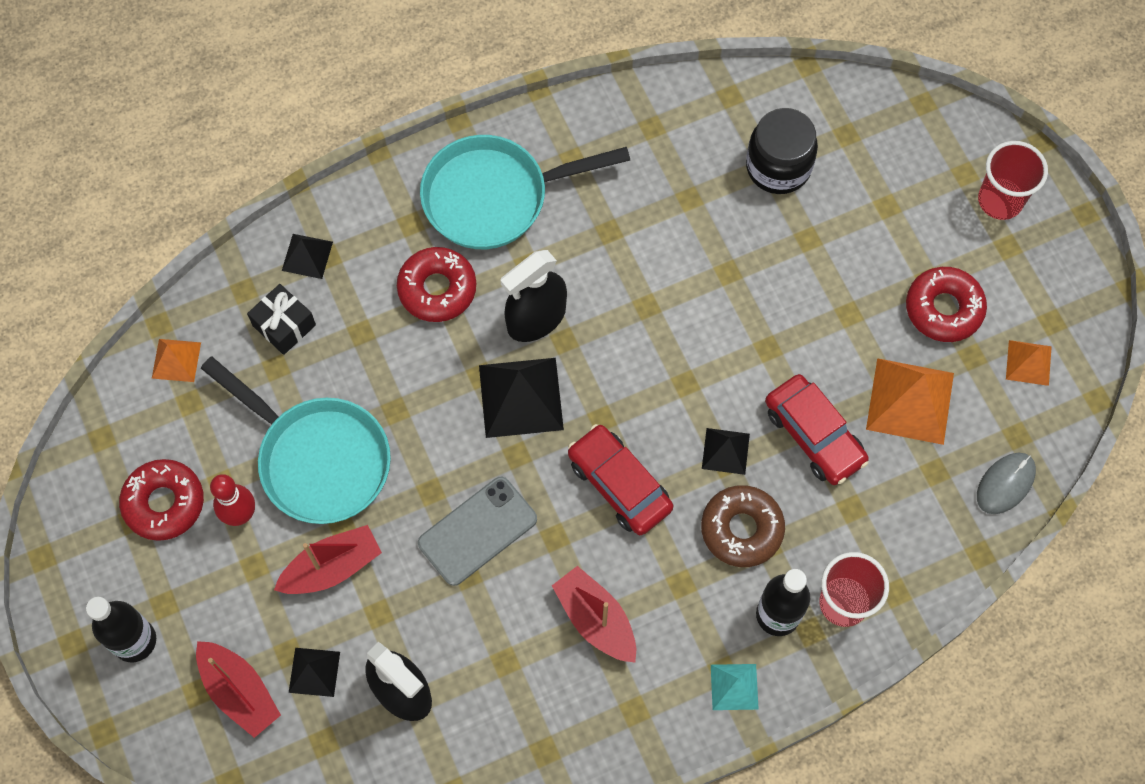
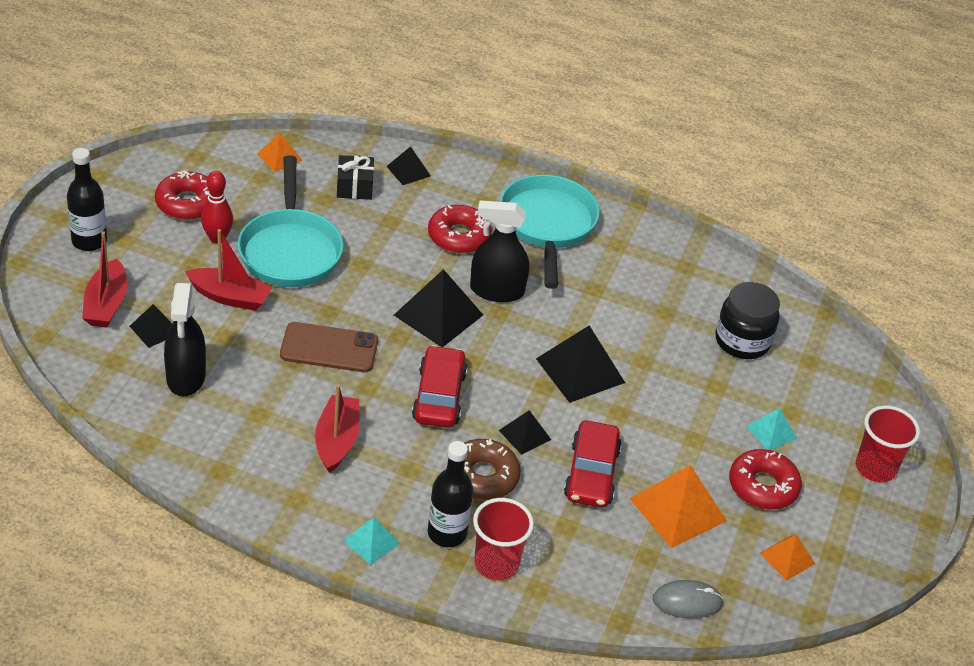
camera: 40 degrees right, 25 degrees down
grey phone [418,477,537,586] -> brown phone [280,322,378,372]
turquoise pan [420,135,630,249] -> turquoise pan turned 60 degrees clockwise [500,175,600,289]
none -> black pyramid [536,325,625,403]
none -> turquoise pyramid [746,408,797,450]

